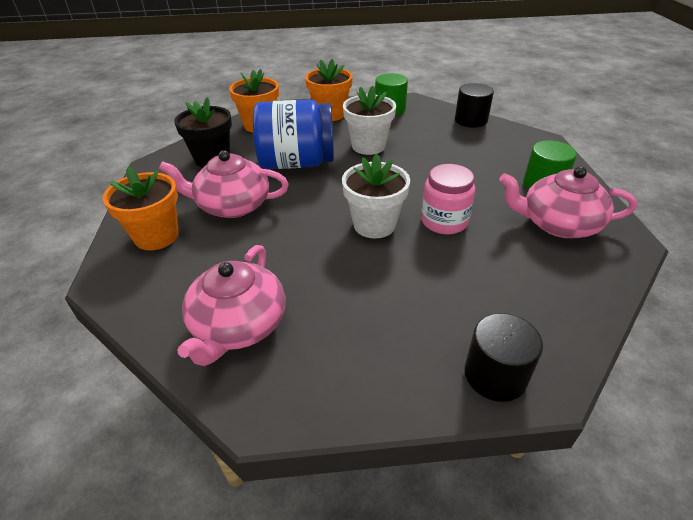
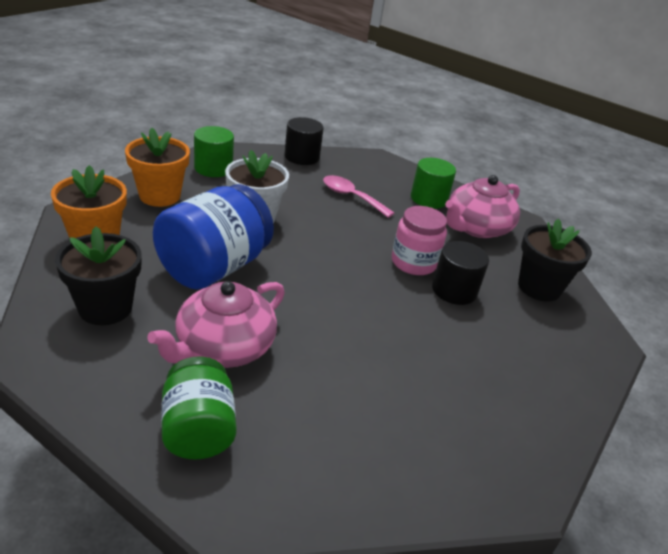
camera: 55 degrees left, 5 degrees down
orange flower pot [103,167,179,250] -> green jar [161,356,237,459]
pink teapot [177,245,285,366] -> none
white flower pot [342,154,410,238] -> none
black cylinder [464,313,543,402] -> black cylinder moved to [432,241,489,305]
none -> pink spoon [323,175,394,218]
none -> black flower pot [518,219,592,302]

